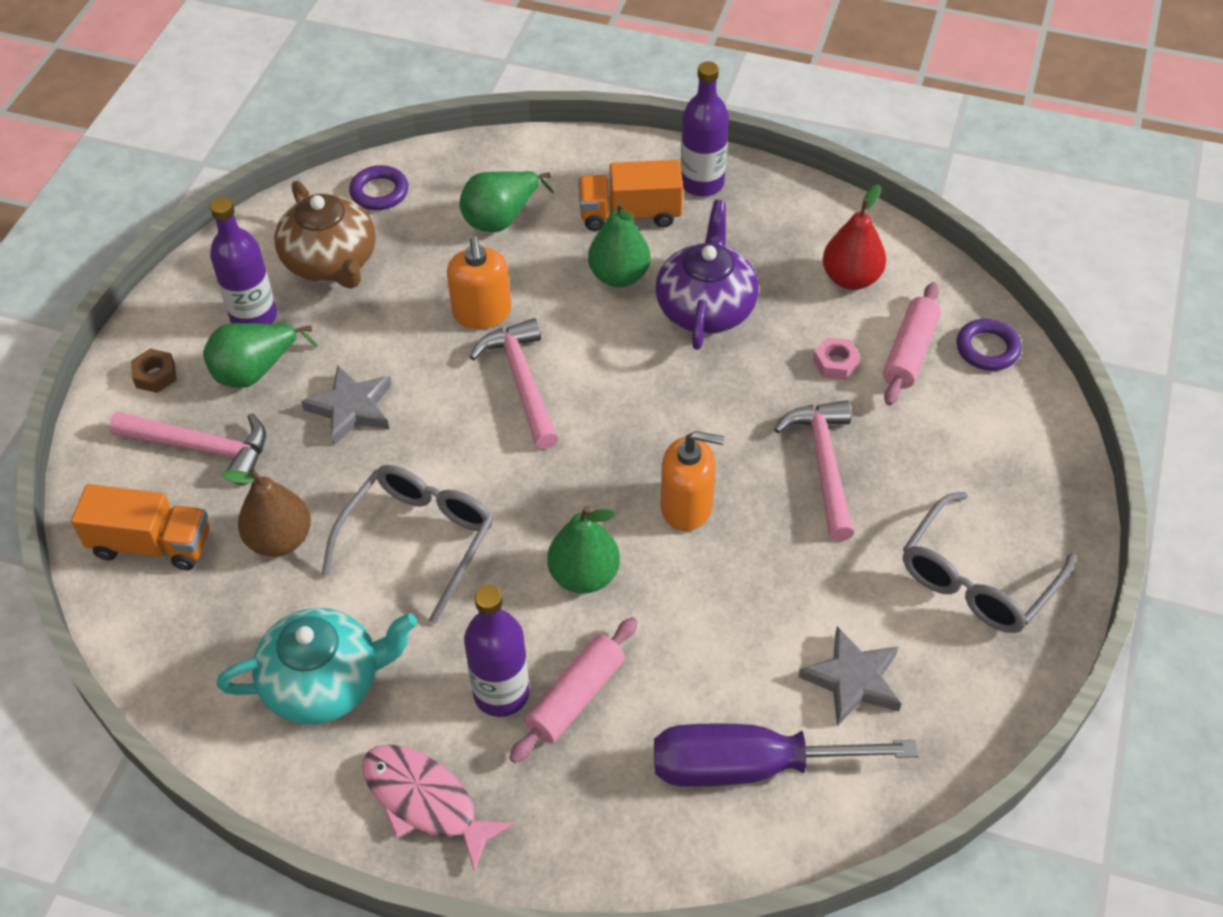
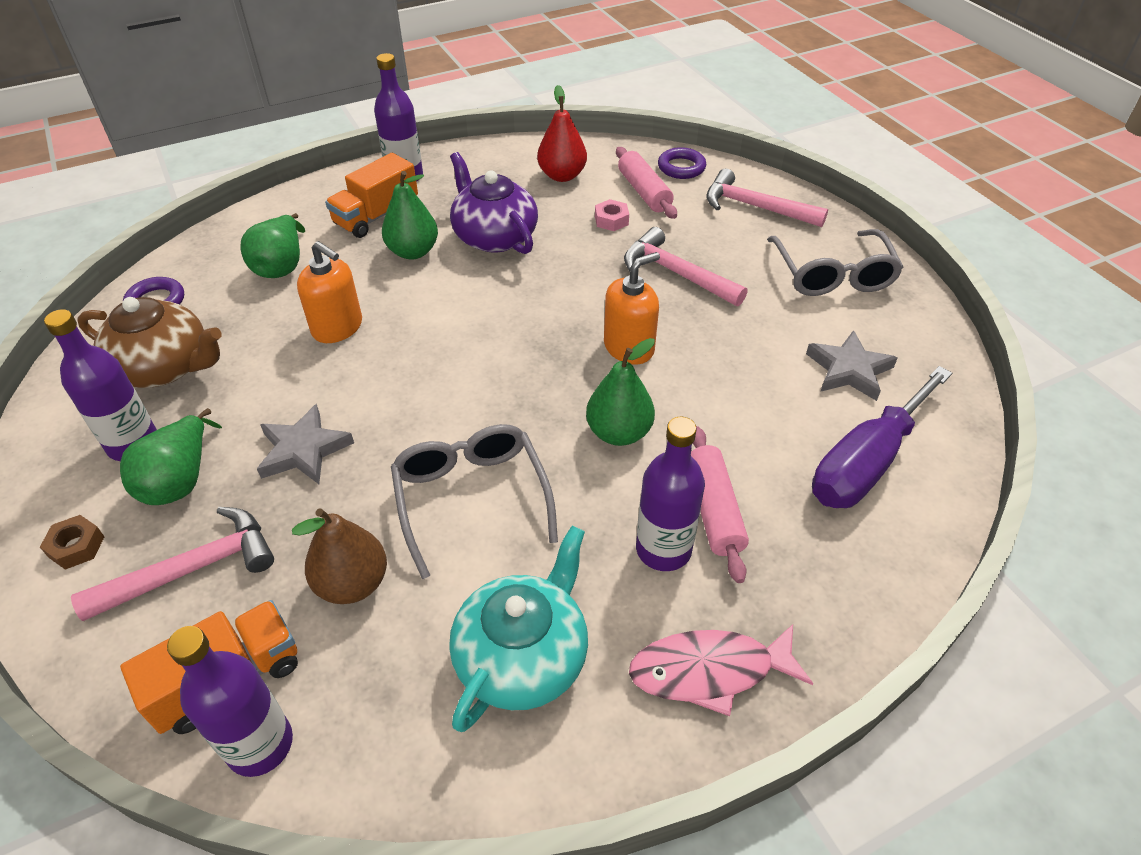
camera: 45 degrees left, 5 degrees down
pink hammer [470,318,558,449] -> pink hammer moved to [706,169,828,227]
none -> purple bottle [167,626,293,777]

